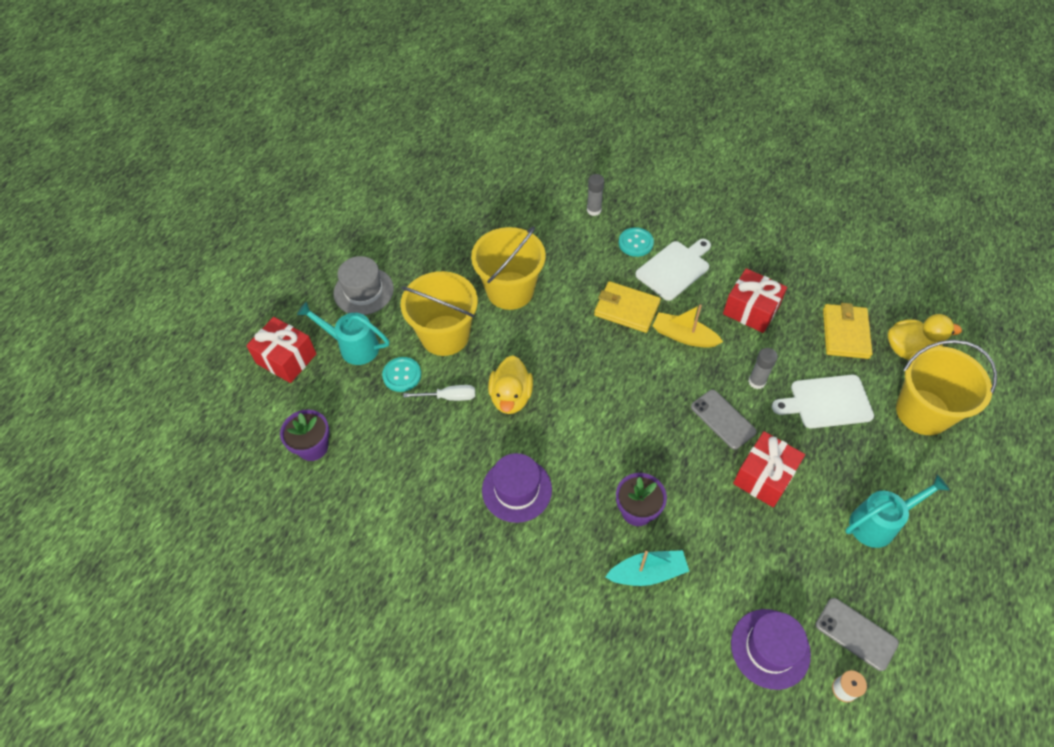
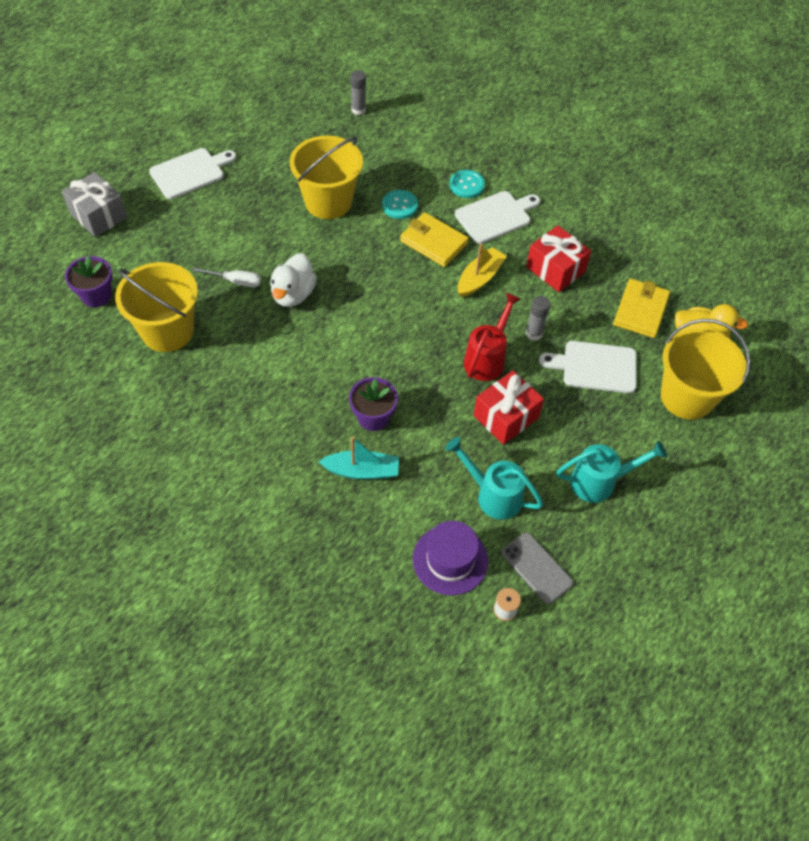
camera: 10 degrees right, 0 degrees up
red gift [246,317,316,383] -> grey gift [62,172,128,237]
turquoise watering can [297,302,389,365] -> turquoise watering can moved to [445,437,543,520]
grey hat [334,256,394,315] -> white cutting board [149,148,236,199]
turquoise button [382,357,421,392] -> turquoise button moved to [382,190,418,219]
yellow bucket [400,271,478,356] -> yellow bucket moved to [115,262,198,352]
purple hat [482,453,552,523] -> none
yellow duck [488,355,533,414] -> white duck [270,253,317,307]
grey glue stick [587,174,604,216] -> grey glue stick moved to [350,70,366,115]
yellow boat [653,304,723,348] -> yellow boat turned 90 degrees clockwise [458,244,507,297]
grey phone [691,390,757,450] -> red watering can [464,292,521,381]

